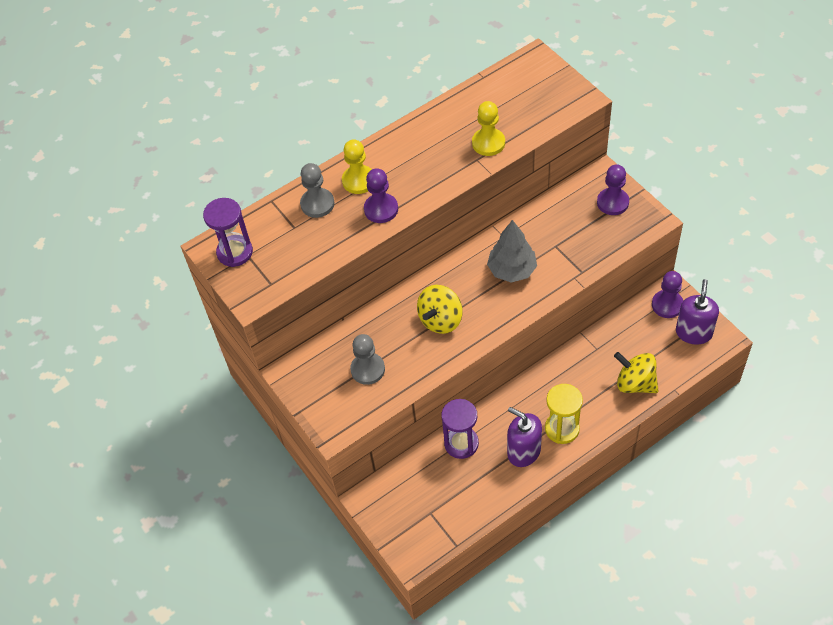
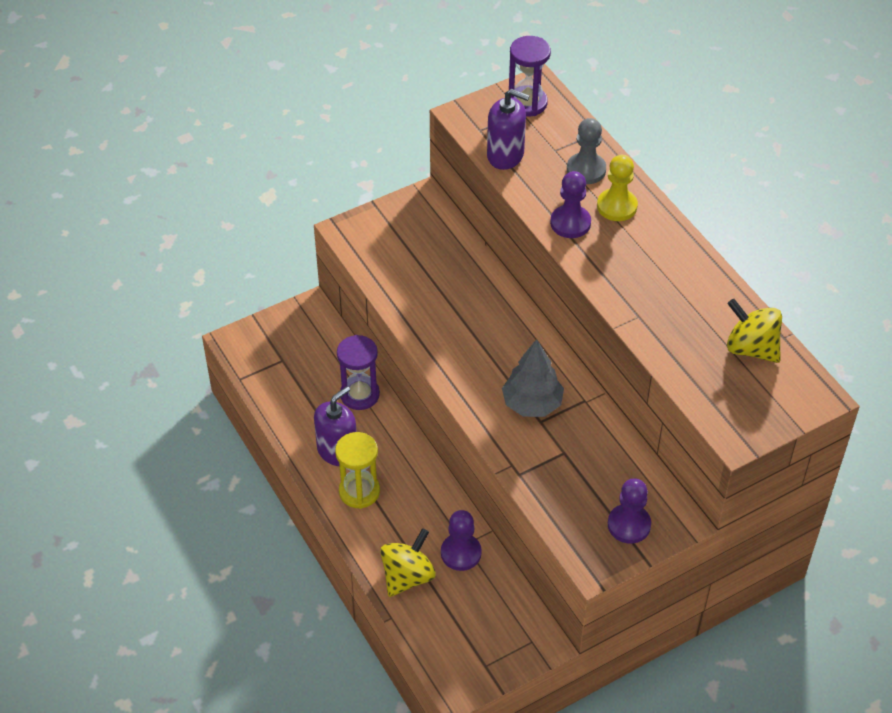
camera: 90 degrees right, 5 degrees down
grey pawn [350,334,385,385] -> none
yellow spinning top [417,285,463,334] -> yellow spinning top moved to [727,299,782,363]
yellow pawn [472,101,505,156] -> none
purple pawn [652,271,683,318] -> purple pawn moved to [441,510,482,571]
purple soap dispenser [676,279,719,345] -> purple soap dispenser moved to [487,89,530,170]

